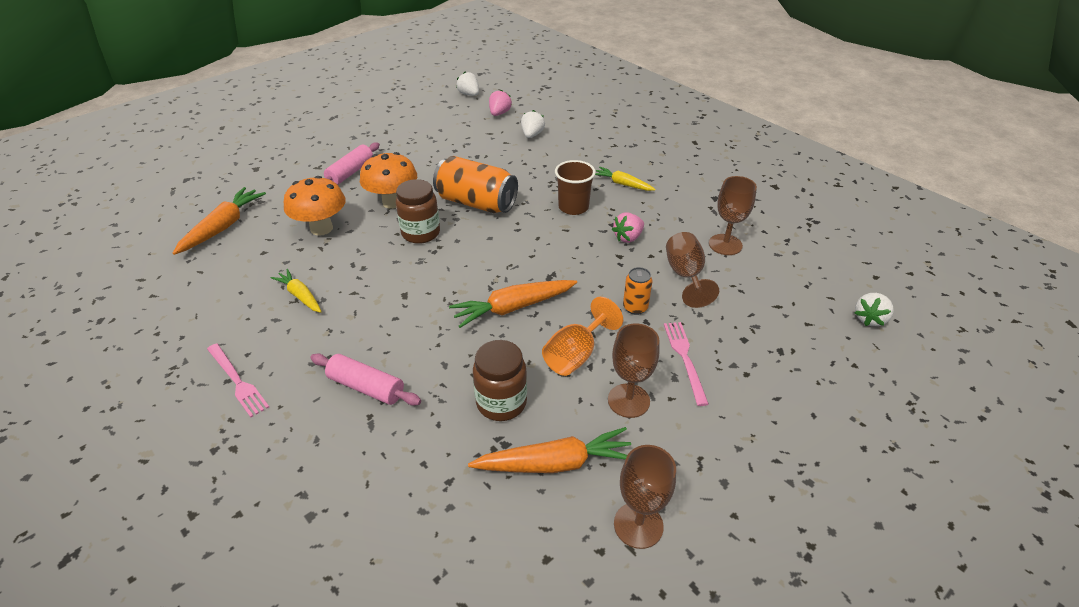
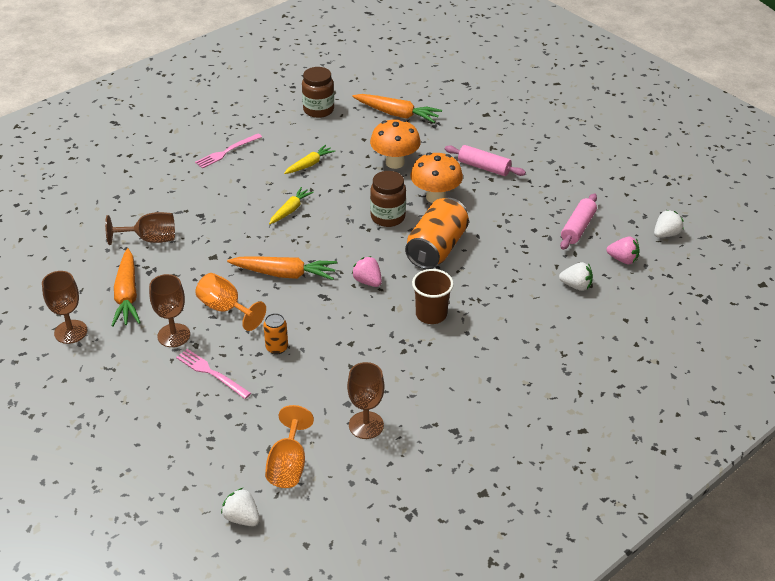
camera: 90 degrees right, 0 degrees up
pink rolling pin [310,353,421,406] -> pink rolling pin moved to [560,194,597,250]
orange carrot [449,280,577,328] -> orange carrot turned 120 degrees clockwise [227,256,337,280]
brown jar [473,340,527,421] -> brown jar moved to [302,67,334,118]
yellow carrot [595,167,656,191] -> yellow carrot moved to [269,187,314,224]
pink strawberry [612,213,644,243] -> pink strawberry moved to [352,256,382,287]
pink fork [664,322,709,406] -> pink fork turned 135 degrees counterclockwise [176,349,251,399]
brown goblet [666,232,719,308] -> brown goblet moved to [105,212,175,245]
none -> orange goblet [265,405,314,488]

